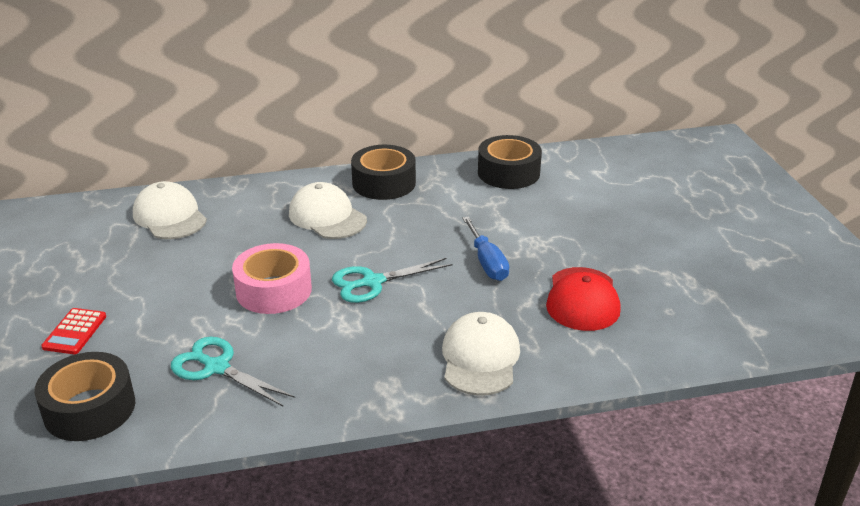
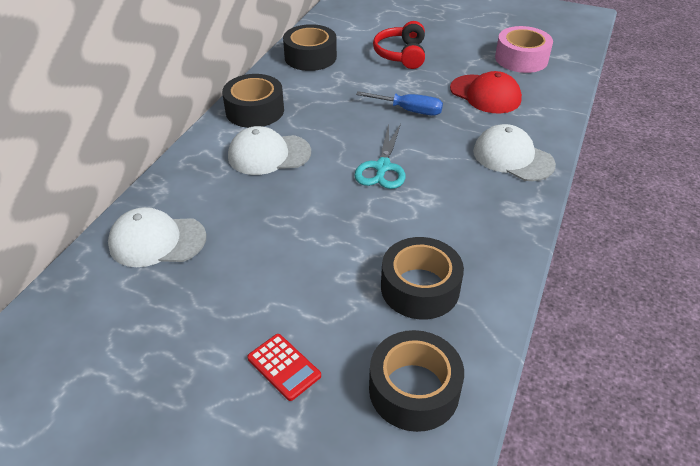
camera: 55 degrees left, 10 degrees up
turquoise scissors [171,337,295,406] -> black tape [381,237,464,319]
pink tape [232,243,312,314] -> pink tape moved to [495,26,553,73]
none -> red headphones [373,21,425,69]

